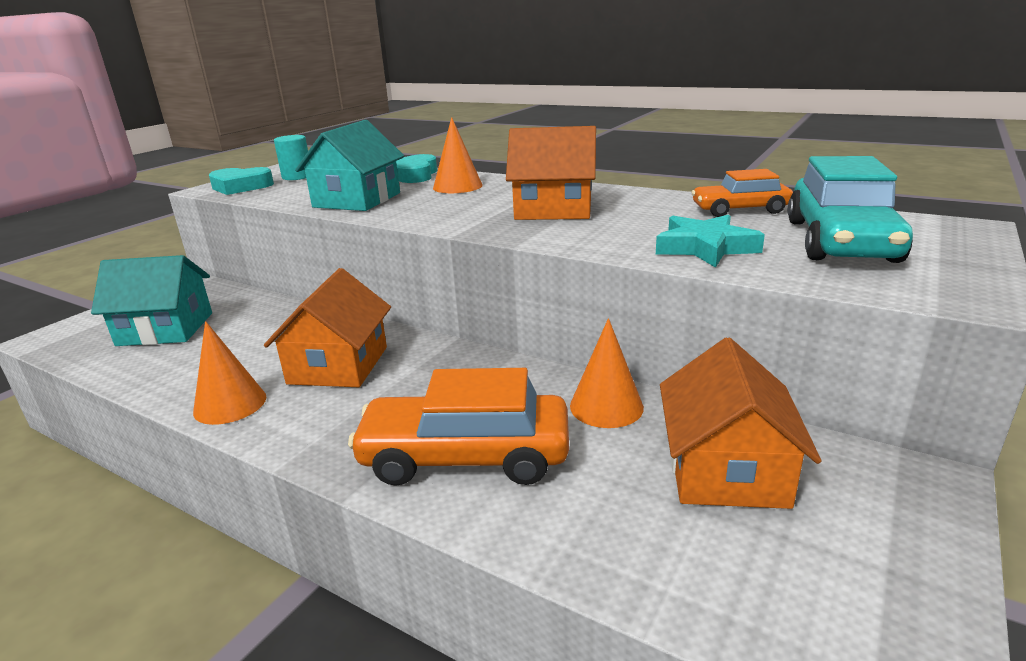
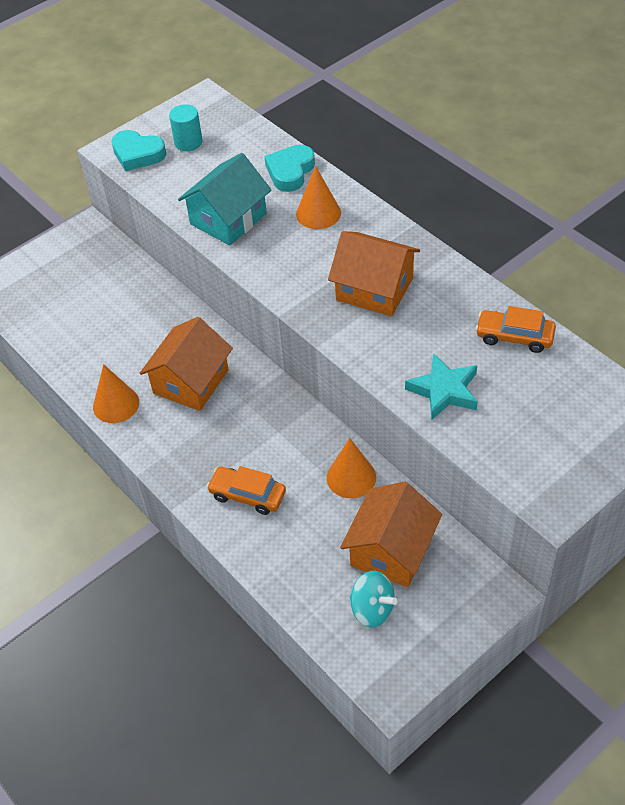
camera: 20 degrees right, 25 degrees up
turquoise house [91,255,212,346] -> none
orange car [348,368,569,485] -> orange car [207,466,286,515], size x0.59
turquoise car [788,156,913,263] -> none
none -> turquoise spinning top [350,571,398,628]

